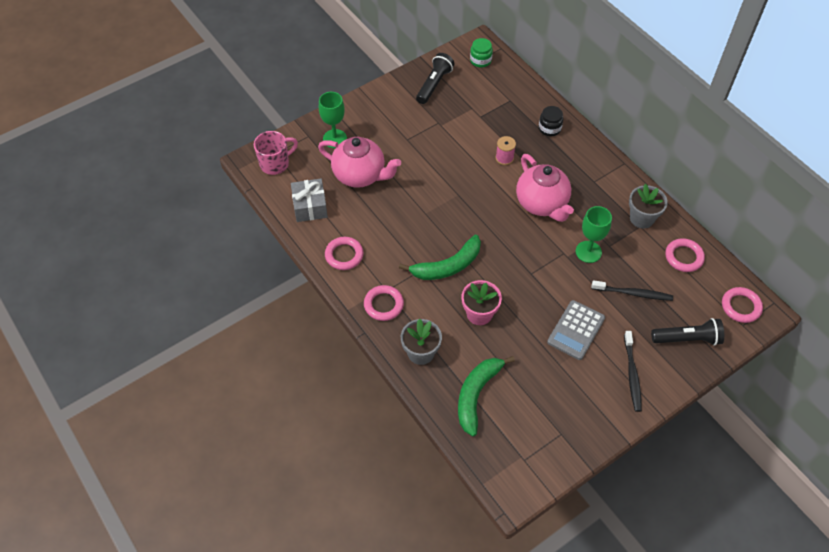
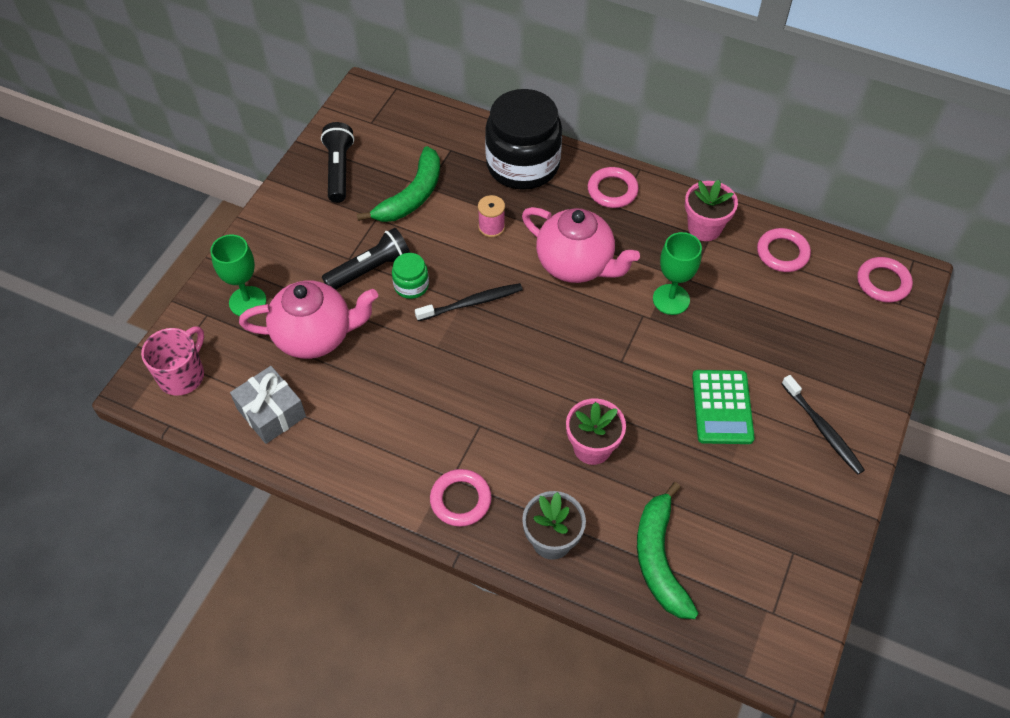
camera: 30 degrees left, 0 degrees up
pink ring [325,237,364,270] -> pink ring moved to [588,167,639,208]
green banana [399,235,481,280] -> green banana moved to [357,146,440,222]
green jar [470,38,493,67] -> green jar moved to [392,253,429,299]
black jar [539,106,563,136] -> black jar [485,89,562,190], size x2.26
grey calculator [547,300,605,360] -> green calculator [692,370,755,444]
black toothbrush [591,280,673,301] -> black toothbrush moved to [415,283,523,321]
grey flower pot [629,184,668,228] -> pink flower pot [685,180,738,241]
black flashlight [651,318,724,346] -> black flashlight moved to [322,228,410,290]

